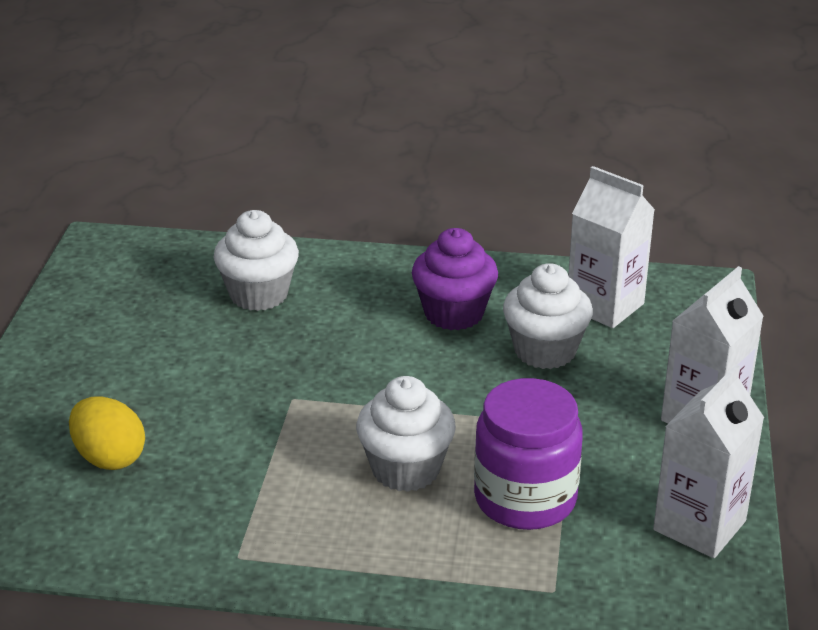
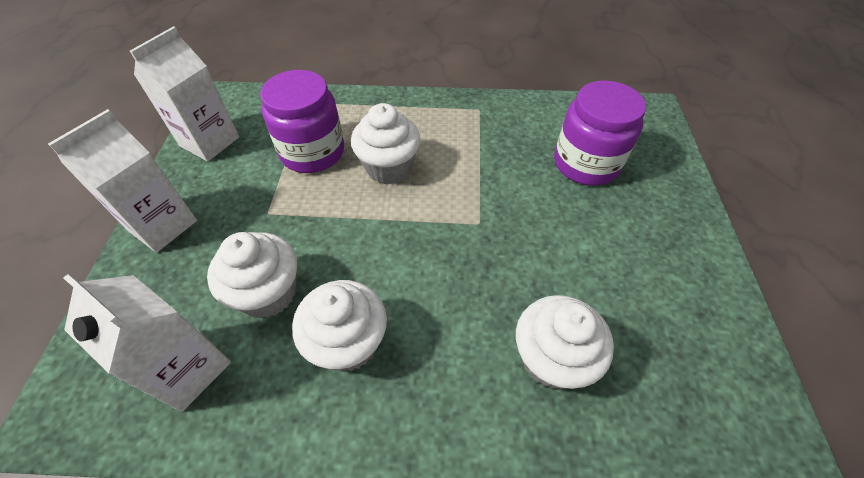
camera: 175 degrees right, 20 degrees up
yellow egg [69,396,145,470] -> purple jar [554,80,646,186]
purple cupcake [412,228,498,330] -> white cupcake [292,280,387,372]

